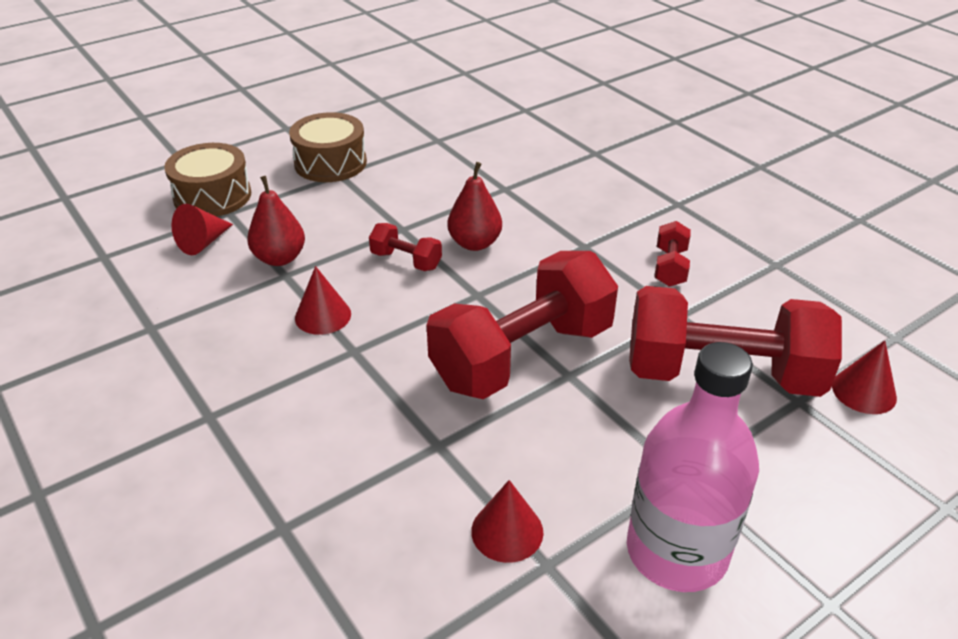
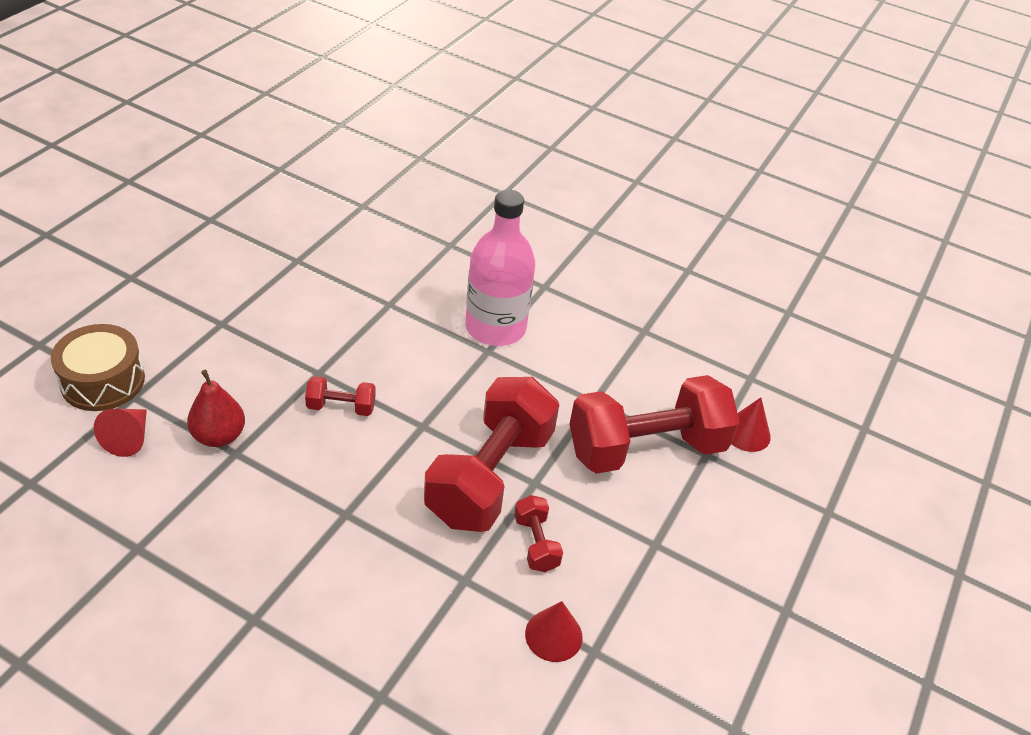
camera: 30 degrees left, 5 degrees up
brown drum [289,112,367,182] -> none
red cone [295,266,351,335] -> none
red pear [447,162,502,251] -> none
pink bottle [627,342,759,592] -> pink bottle moved to [465,189,535,346]
red dumbbell [655,221,691,287] -> red dumbbell moved to [514,495,563,572]

